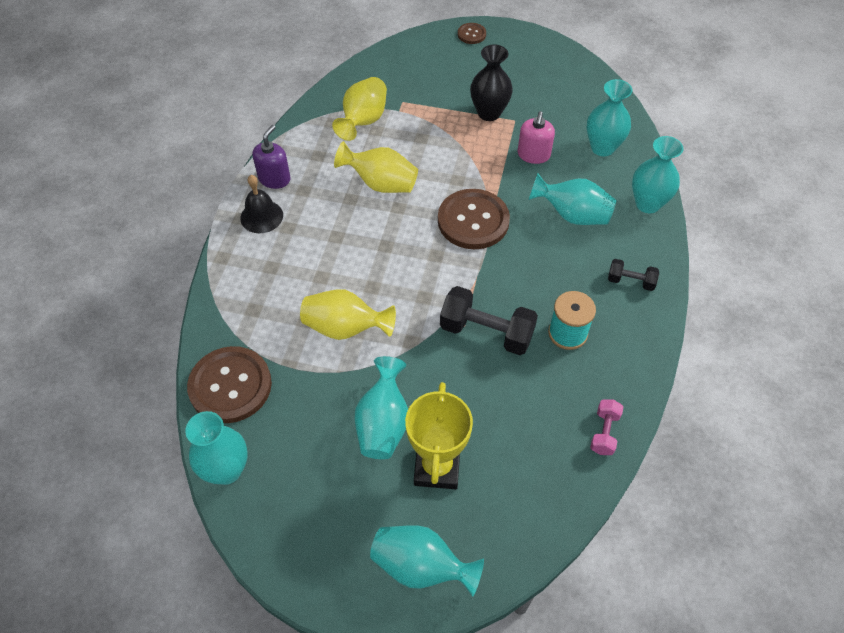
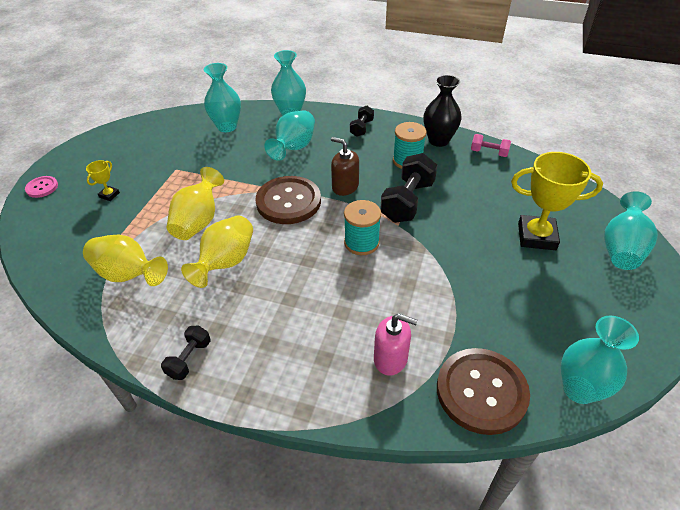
camera: 85 degrees left, 10 degrees down
black bell [240,175,283,233] -> none
purple soap dispenser [252,125,291,189] -> black dumbbell [161,326,211,380]
yellow vase [300,289,396,340] -> yellow vase moved to [166,167,224,240]
turquoise vase [354,356,408,459] -> none
brown button [458,23,486,44] -> pink button [25,176,58,198]
black vase [470,44,513,121] -> black vase moved to [423,75,462,147]
pink soap dispenser [518,111,555,164] -> pink soap dispenser moved to [374,314,418,376]
none -> yellow trophy [86,160,120,201]
none -> brown soap dispenser [331,137,359,196]
none -> turquoise spool [344,200,381,255]

